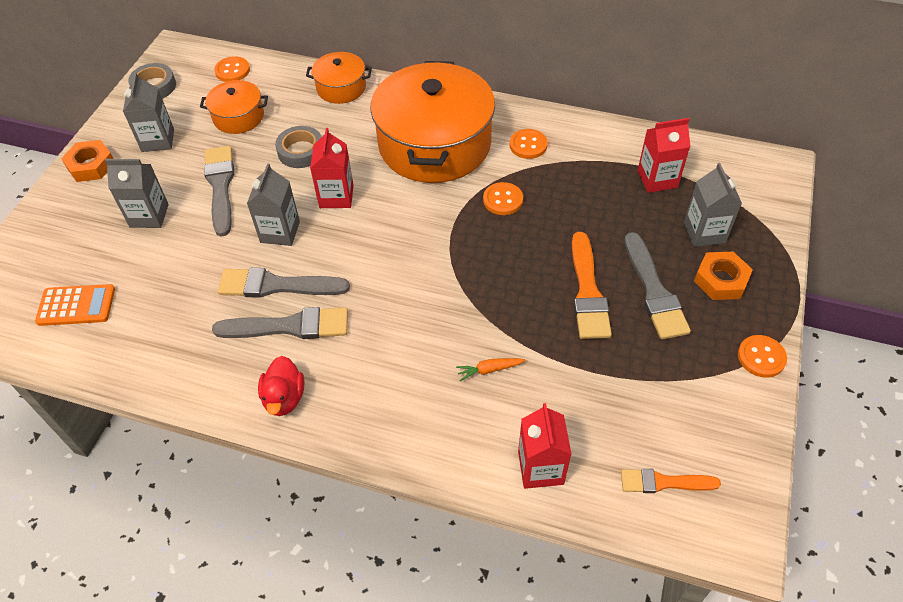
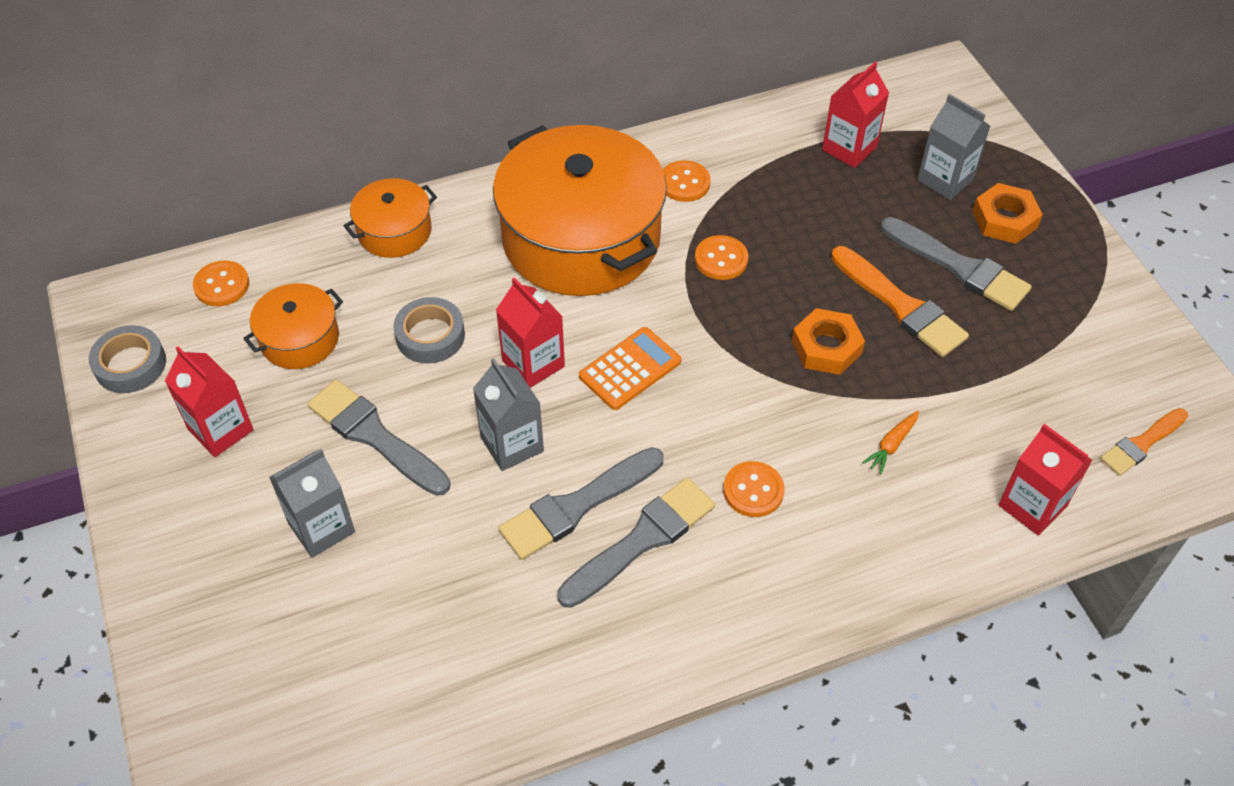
camera: 40 degrees left, 0 degrees up
orange calculator [35,284,115,326] -> orange calculator moved to [579,327,681,410]
orange nut [61,140,113,182] -> orange nut moved to [792,308,865,375]
grey carton [123,73,174,152] -> red carton [165,346,254,457]
red duck [258,356,304,416] -> none
orange button [738,335,787,378] -> orange button moved to [723,461,785,517]

